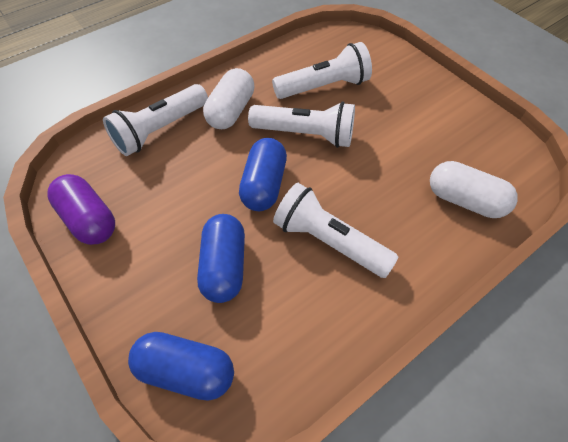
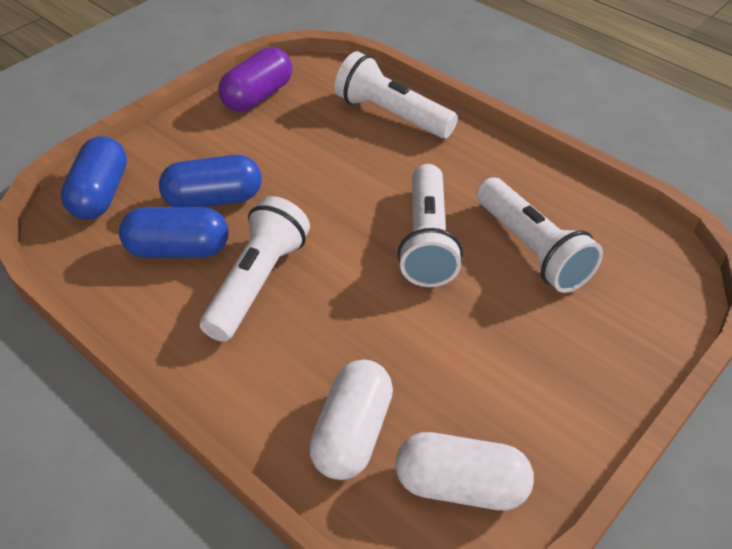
camera: 80 degrees right, 10 degrees down
white capsule [203,68,254,129] -> white capsule moved to [396,432,534,510]
blue capsule [239,138,287,211] -> blue capsule moved to [119,207,228,258]

